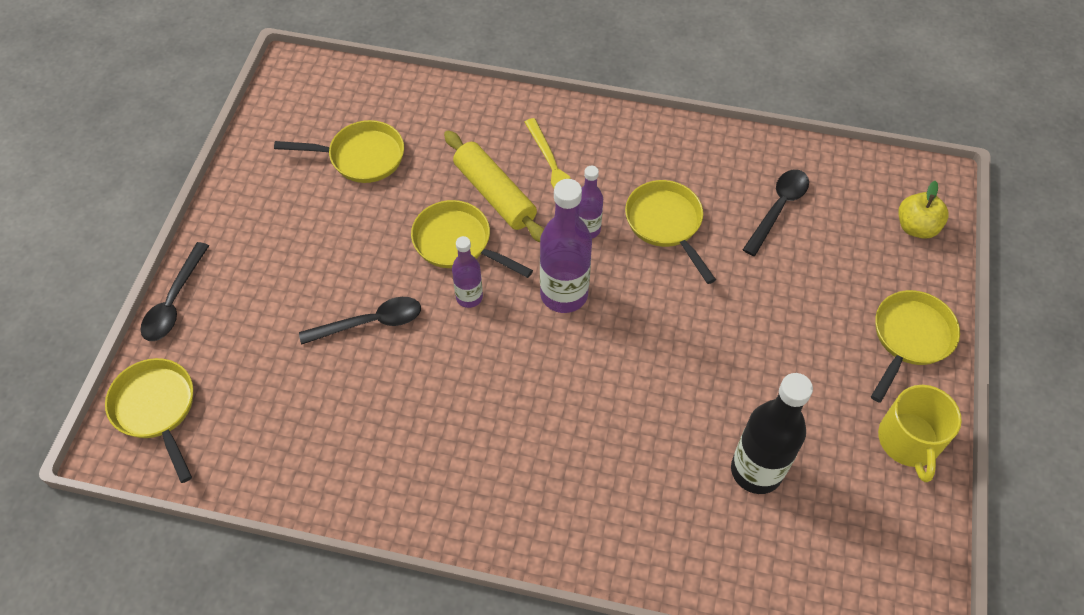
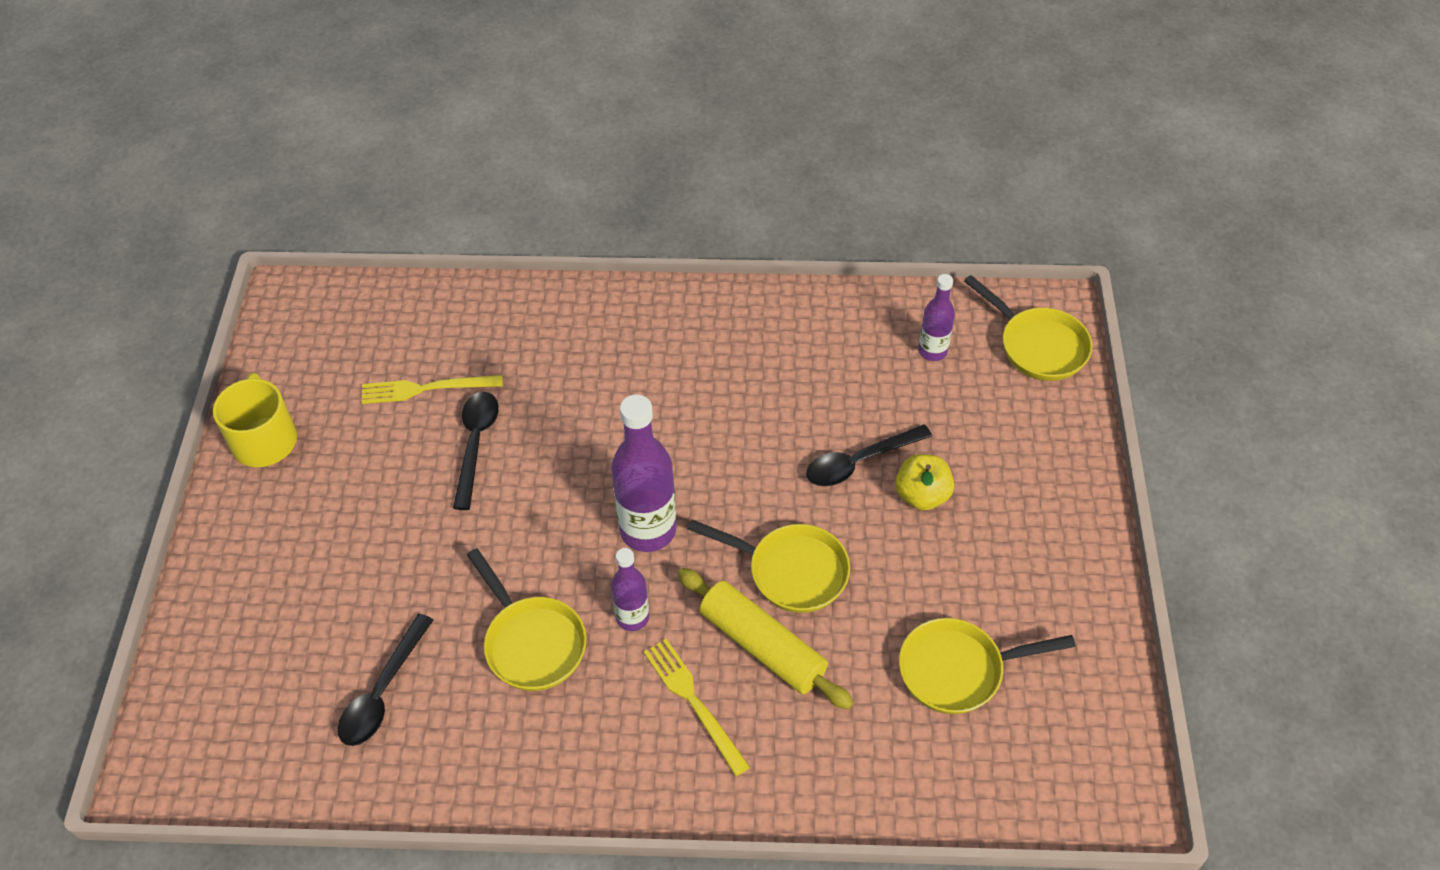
camera: 170 degrees right, 5 degrees down
black spoon [141,242,209,341] -> black spoon moved to [453,392,499,510]
purple bottle [452,236,483,308] -> purple bottle moved to [918,274,955,361]
black bottle [731,373,813,494] -> yellow fork [361,375,503,404]
yellow pan [871,290,960,403] -> none
yellow apple [898,181,949,239] -> yellow apple moved to [895,454,954,510]

